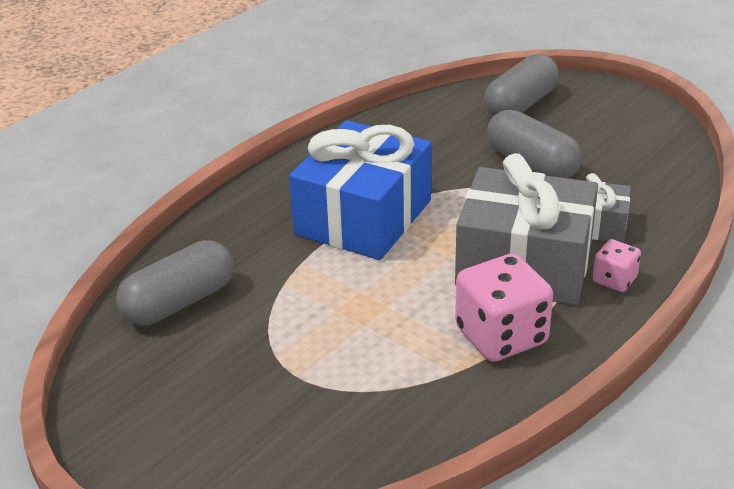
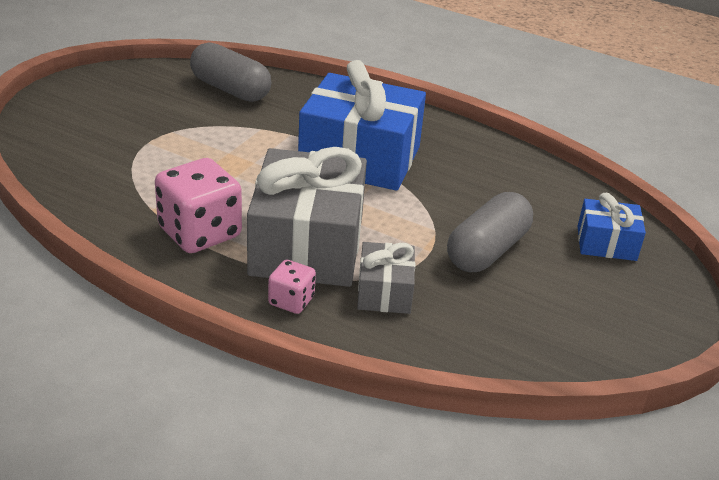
camera: 75 degrees right, 0 degrees up
grey capsule [484,54,559,116] -> blue gift [577,193,646,261]

